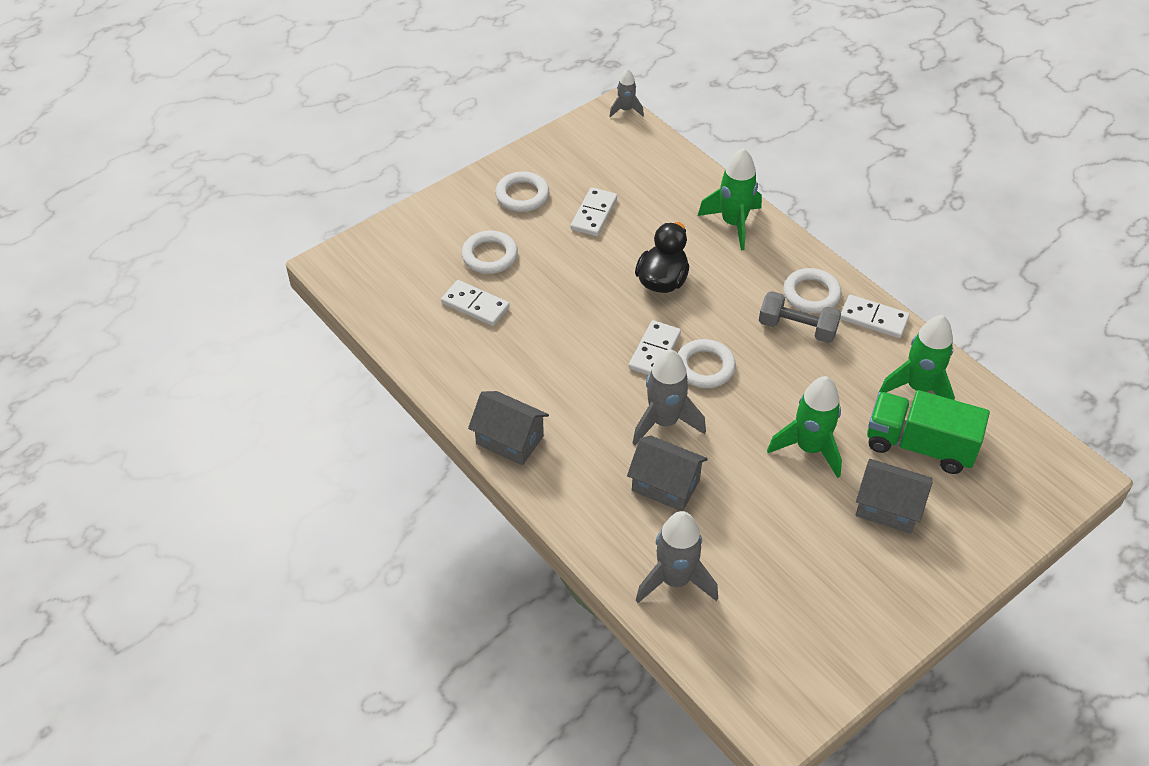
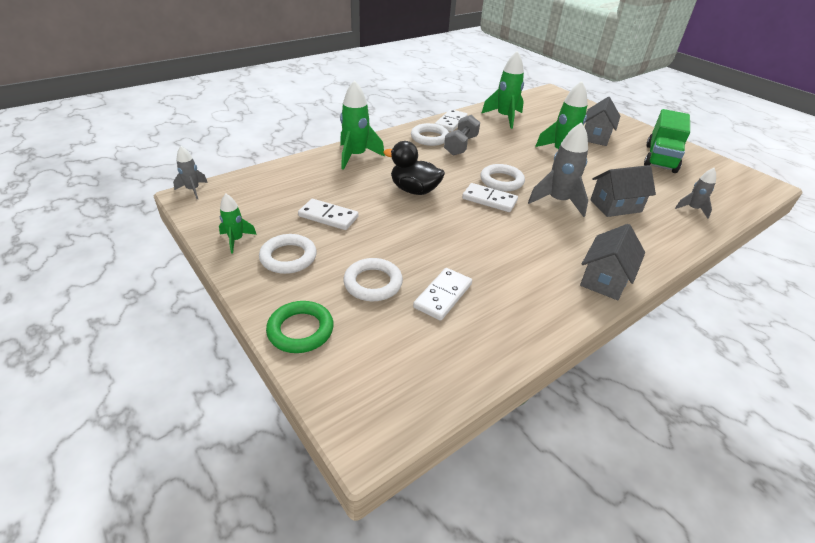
camera: 90 degrees left, 10 degrees down
grey house [627,436,708,511] -> grey house turned 45 degrees clockwise [590,165,656,217]
grey rocket [636,511,718,603] -> grey rocket [675,168,716,219], size x0.56
green truck [867,390,990,474] -> green truck moved to [644,109,690,173]
none -> green rocket [219,194,257,253]
none -> green ring [266,301,334,353]

